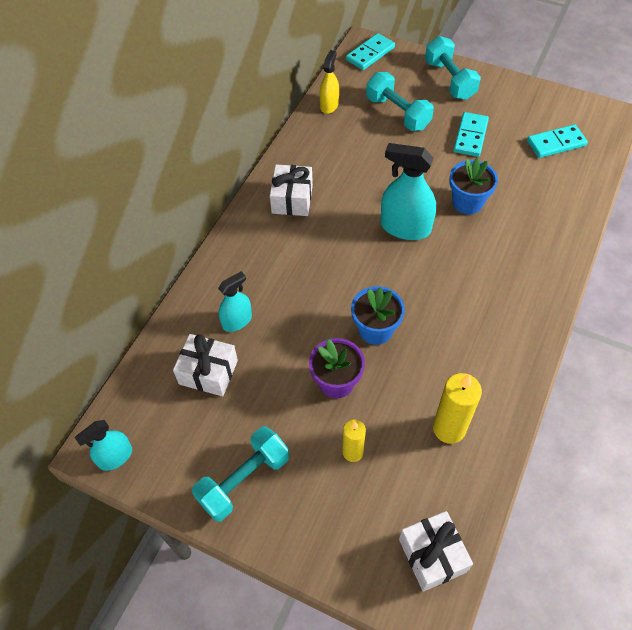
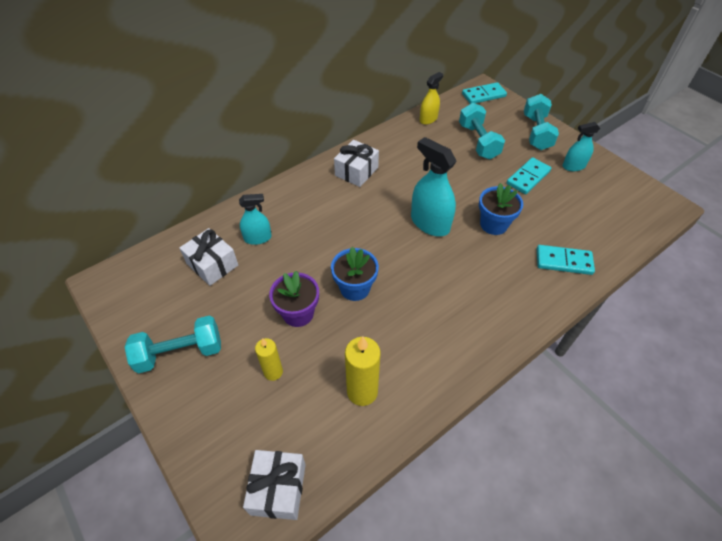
camera: 25 degrees right, 5 degrees down
turquoise spray bottle [75,420,132,471] -> turquoise spray bottle moved to [563,122,600,171]
turquoise domino [527,124,588,158] -> turquoise domino moved to [537,245,595,275]

